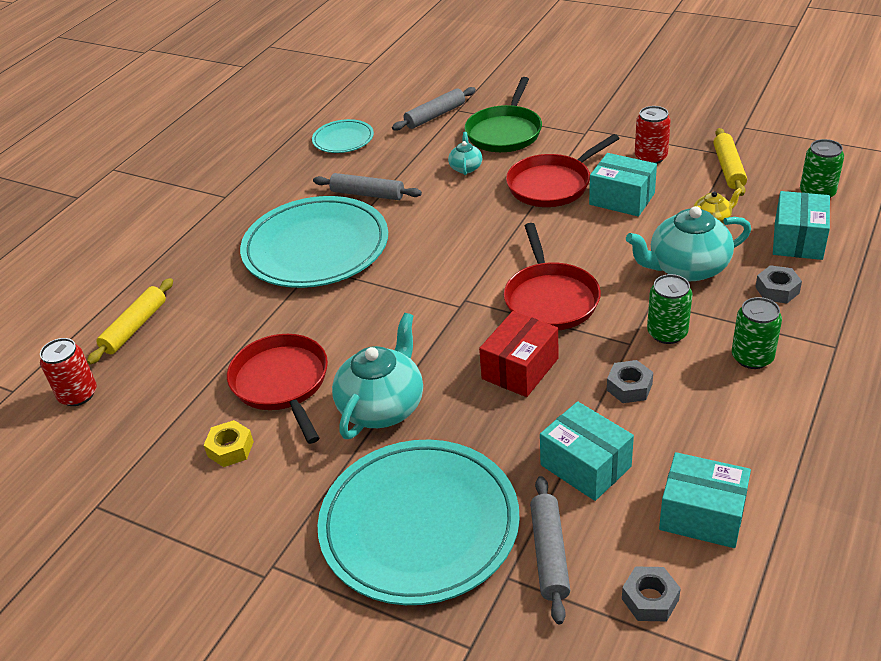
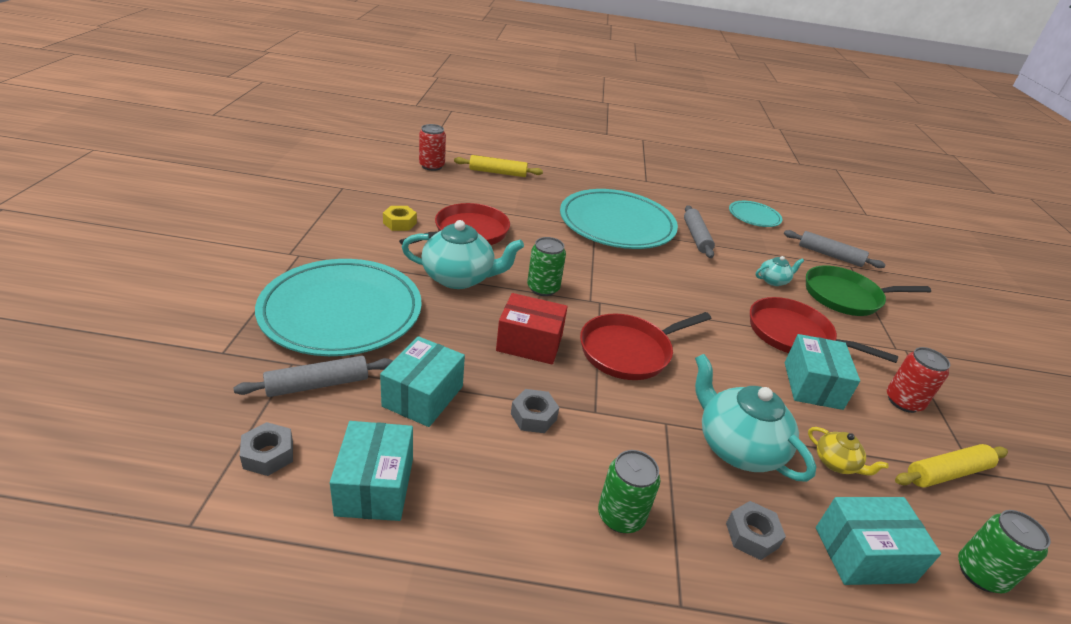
camera: 60 degrees right, 5 degrees down
green can [647,274,693,344] -> green can moved to [527,237,566,296]

